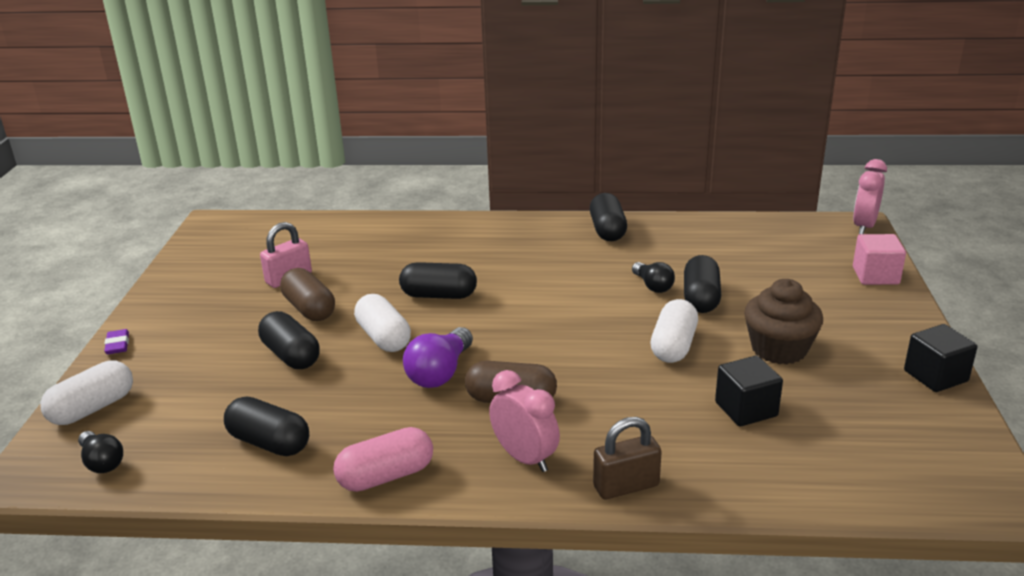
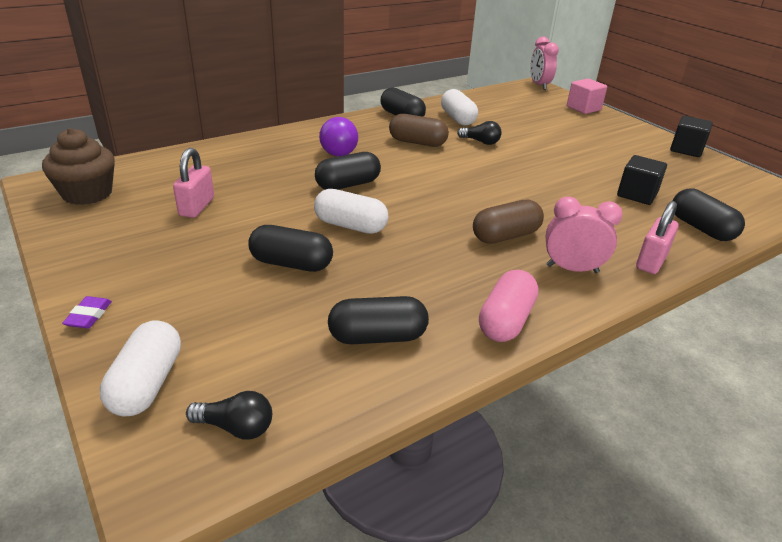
camera: 40 degrees left, 5 degrees up
purple eraser [104,329,129,354] -> purple eraser turned 60 degrees clockwise [62,296,112,329]
brown capsule [280,268,335,321] -> brown capsule moved to [389,114,449,147]
purple light bulb [403,327,473,388] -> purple light bulb moved to [319,117,358,157]
brown padlock [593,417,662,499] -> pink padlock [636,201,679,274]
white capsule [650,299,698,363] -> white capsule moved to [441,89,478,126]
black capsule [684,255,721,313] -> black capsule moved to [673,188,745,241]
brown cupcake [744,279,823,364] -> brown cupcake moved to [42,128,115,205]

